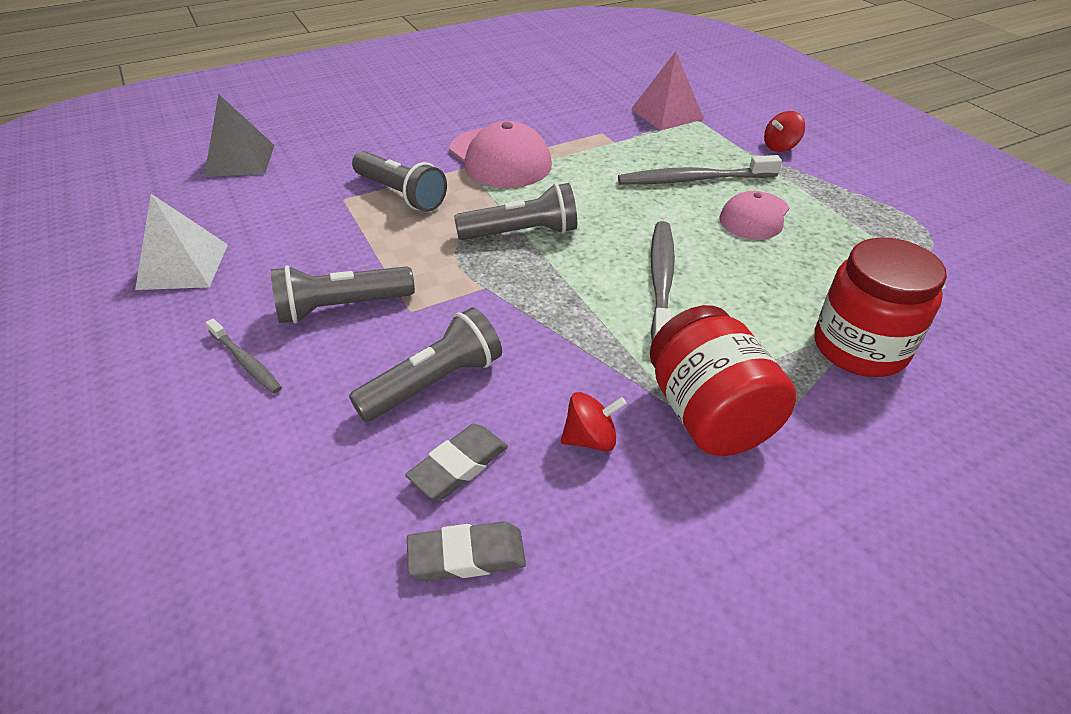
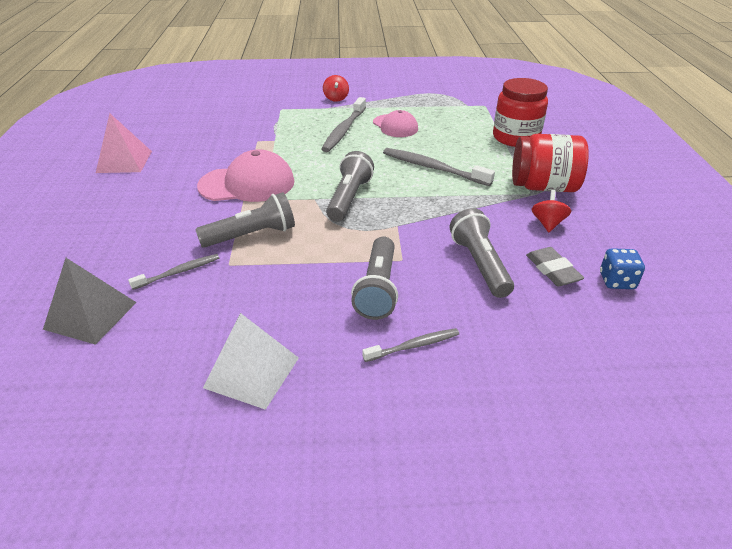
camera: 65 degrees left, 5 degrees down
grey eraser [407,521,526,581] -> blue dice [600,248,645,289]
pink pyramid [631,51,704,131] -> pink pyramid moved to [96,113,152,173]
none -> grey toothbrush [128,254,219,290]

